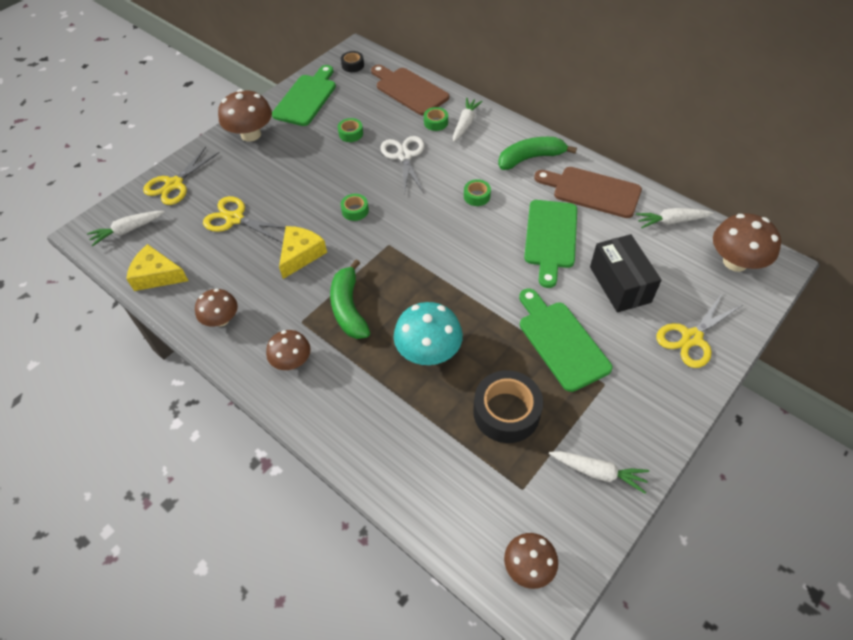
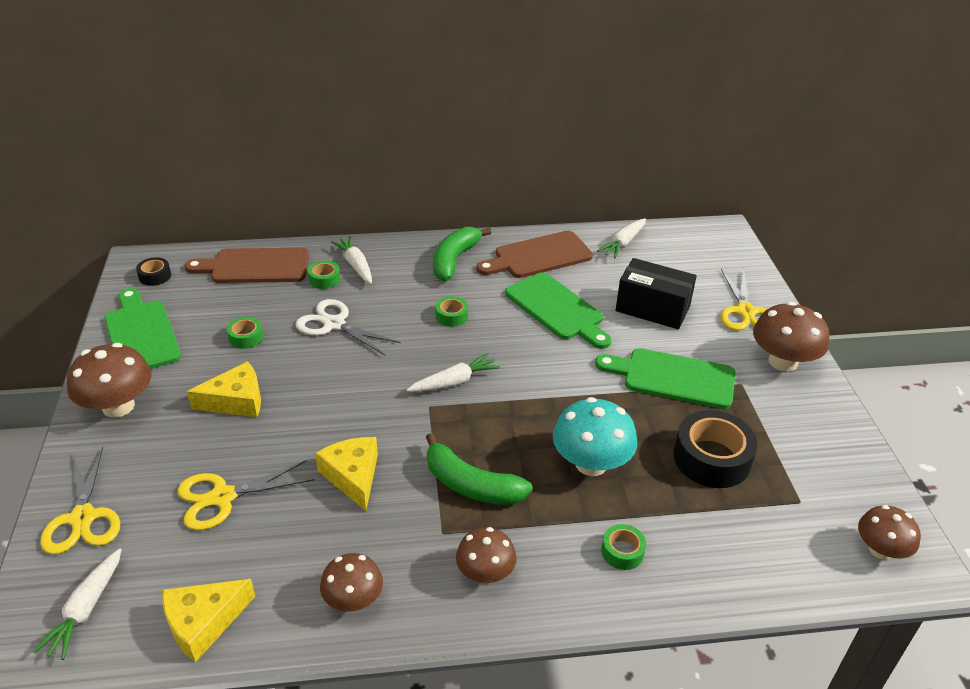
camera: 50 degrees left, 15 degrees down
green tape [341,194,369,221] -> green tape moved to [601,524,646,570]
white carrot [549,451,649,494] -> white carrot moved to [406,353,500,392]
brown mushroom [713,213,781,272] -> brown mushroom moved to [753,302,830,372]
none -> yellow cheese [187,361,261,417]

